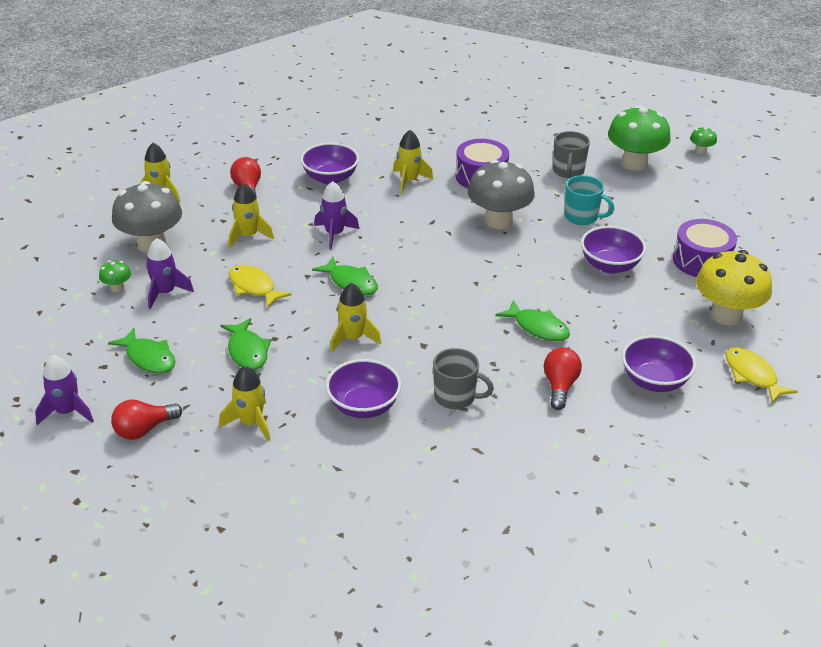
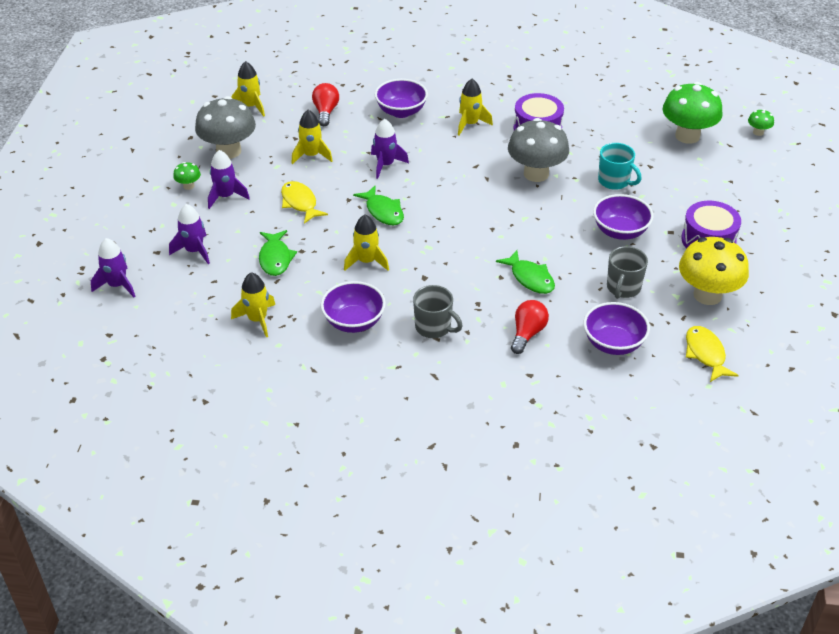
camera: 15 degrees right, 5 degrees up
green fish [108,328,175,374] -> purple rocket [169,204,210,264]
red light bulb [111,399,182,440] -> none
grey mug [553,131,590,178] -> grey mug moved to [607,246,648,299]

